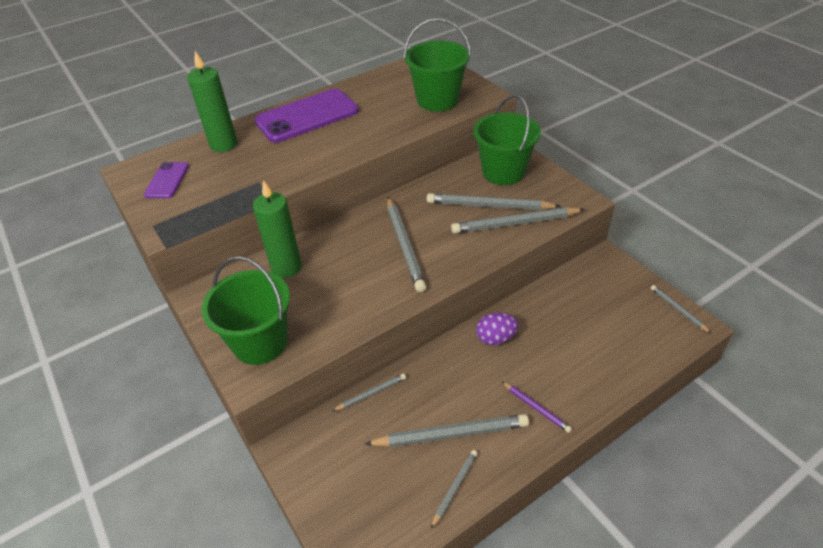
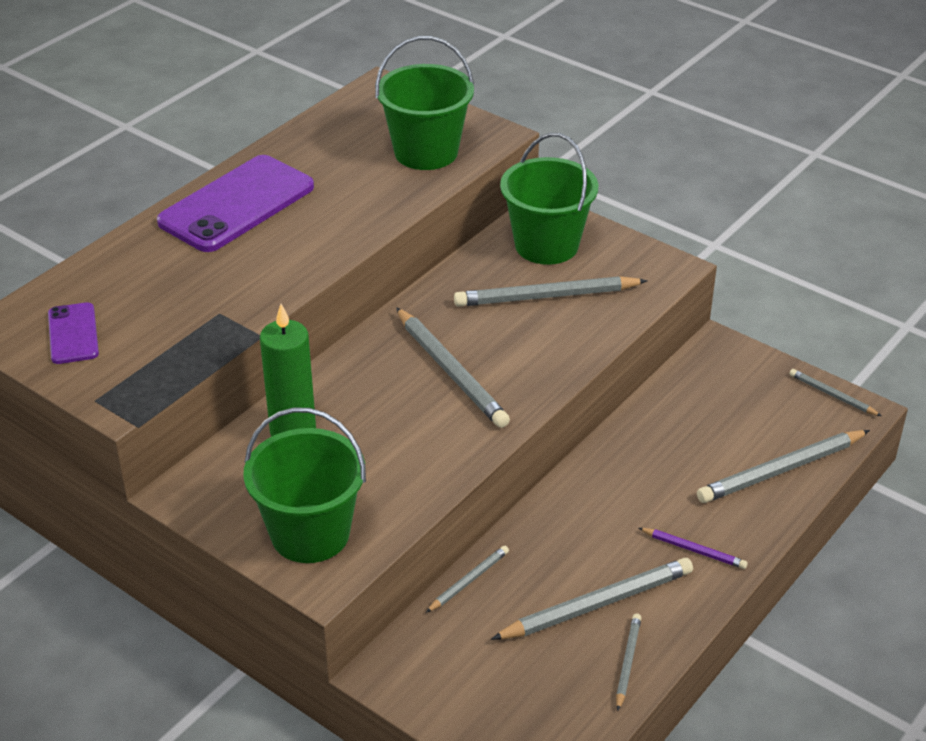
camera: 20 degrees left, 5 degrees down
green candle [187,51,237,152] -> none
grey pencil [451,207,585,234] -> grey pencil moved to [697,430,870,503]
purple egg [476,312,519,345] -> none

